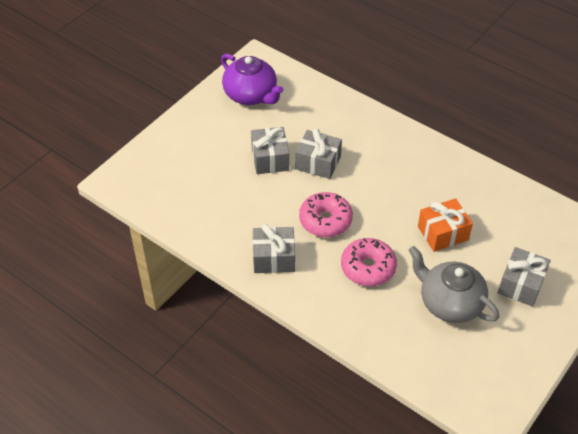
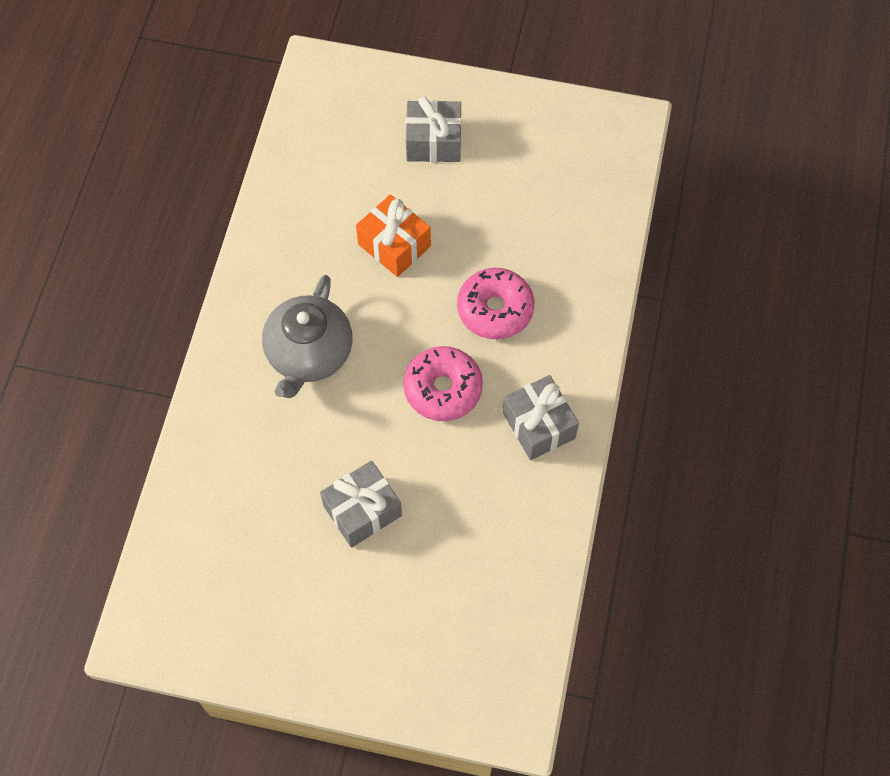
camera: 115 degrees left, 15 degrees up
purple teapot [221,54,284,105] -> none
grey gift [295,128,342,179] -> none
grey teapot [409,246,499,323] -> grey teapot moved to [262,275,353,398]

